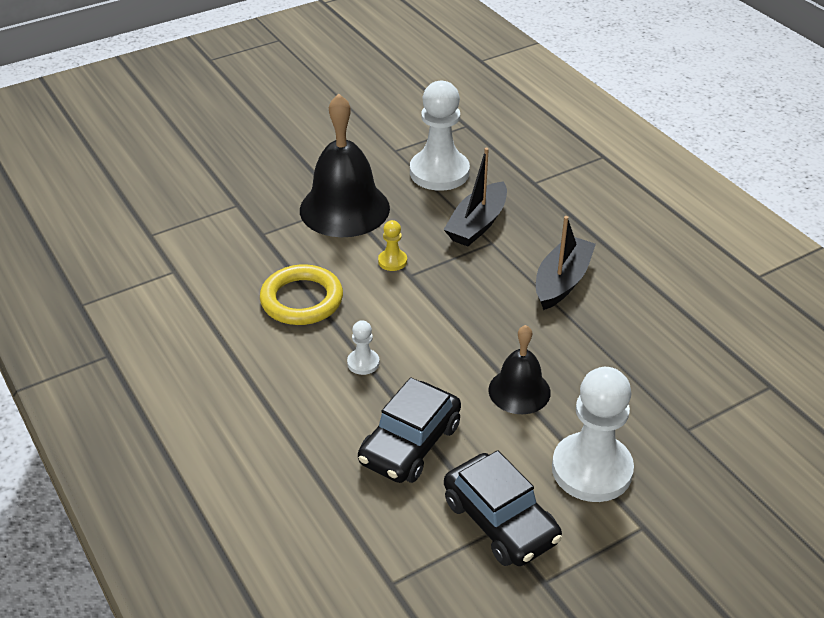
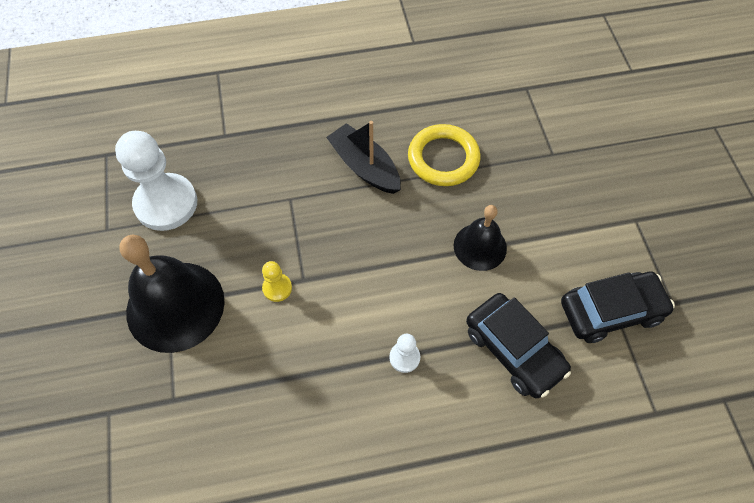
camera: 70 degrees left, 20 degrees up
yellow ring [260,264,343,325] -> yellow ring moved to [408,124,481,186]
black boat [444,148,507,246] -> none
white pawn [552,367,634,502] -> none

